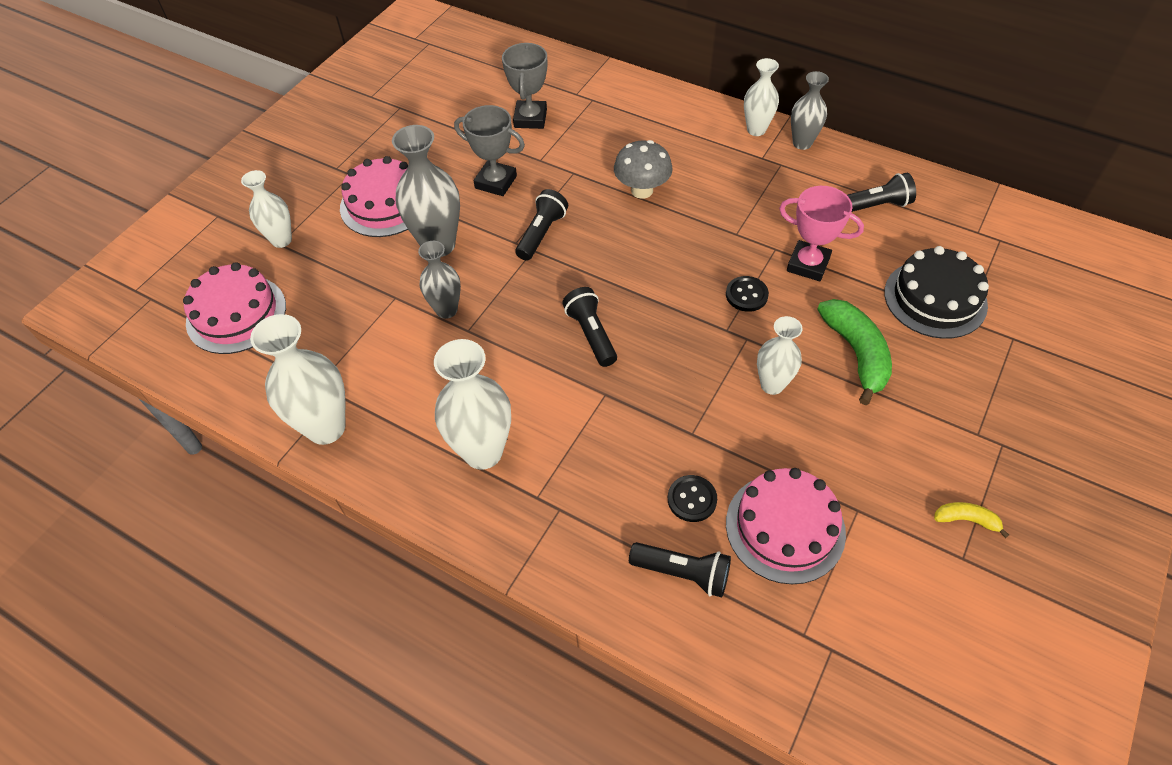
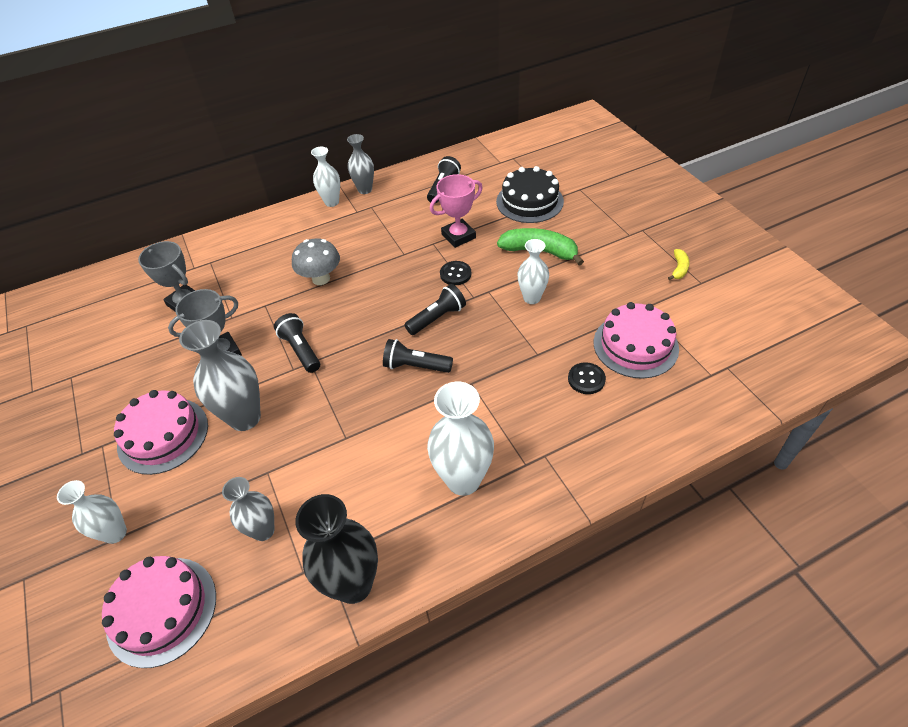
camera: 55 degrees left, 5 degrees down
white vase [250,314,346,445] -> black vase [295,494,378,604]
grey vase [418,241,461,319] -> grey vase moved to [222,477,275,541]
black flashlight [629,542,731,597] -> black flashlight moved to [404,284,466,335]
yellow banana [934,502,1009,538] -> yellow banana turned 150 degrees clockwise [668,249,690,280]

